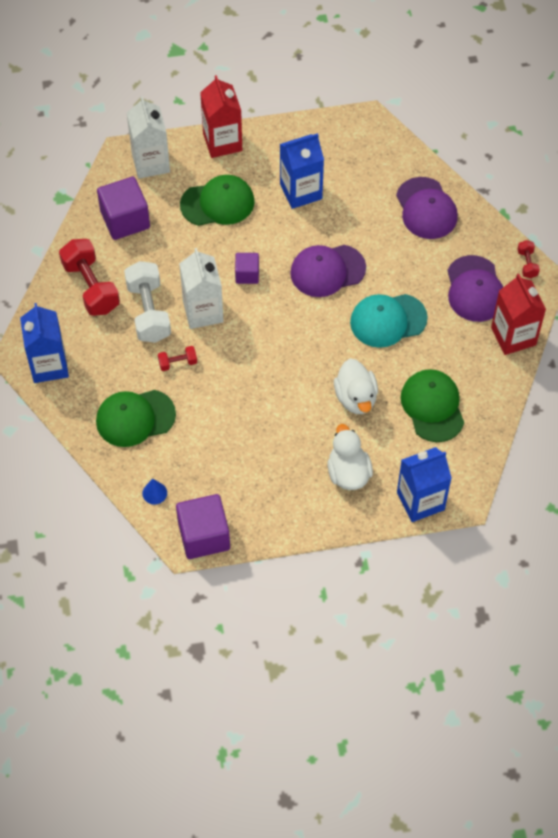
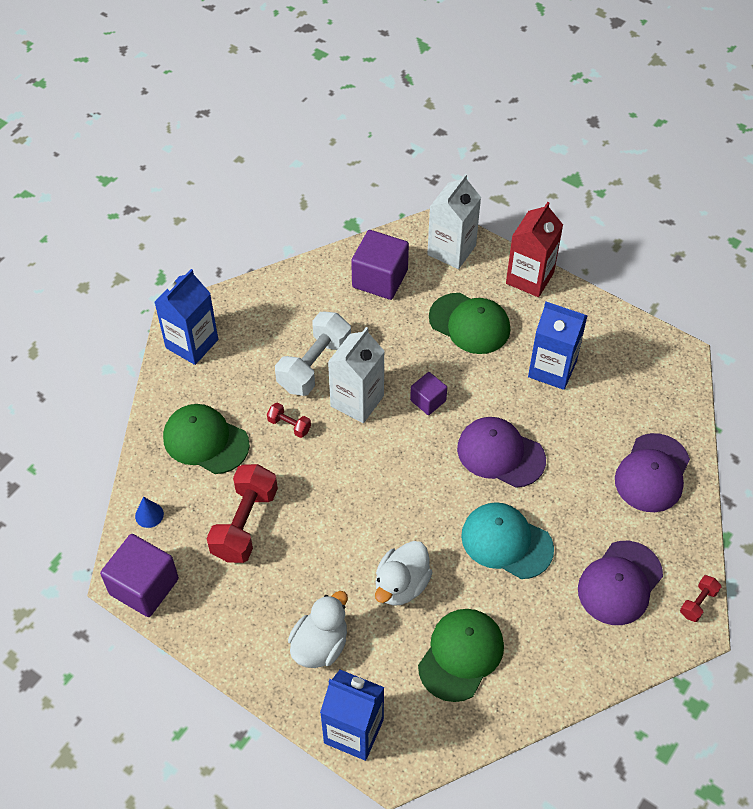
camera: 45 degrees right, 5 degrees down
red dumbbell [59,239,120,316] -> red dumbbell moved to [206,464,278,563]
red carton [491,274,546,355] -> none

